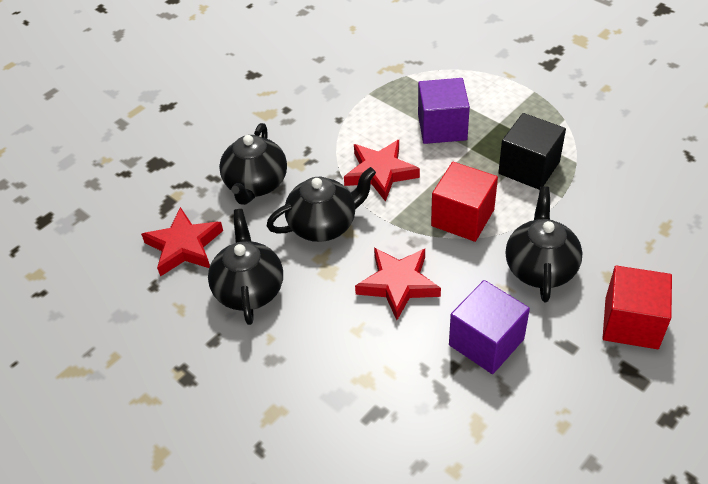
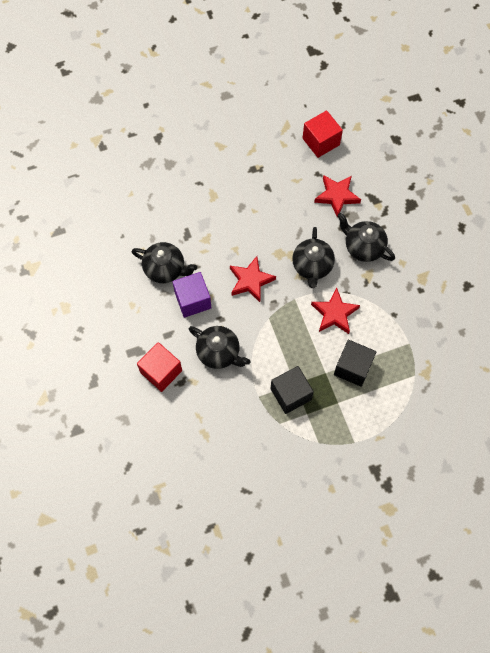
camera: 115 degrees right, 20 degrees up
black teapot [208,209,283,325] -> black teapot moved to [131,242,197,283]
purple cube [418,78,470,144] -> black cube [334,340,377,387]
red cube [431,162,498,242] -> red cube moved to [303,110,343,158]

